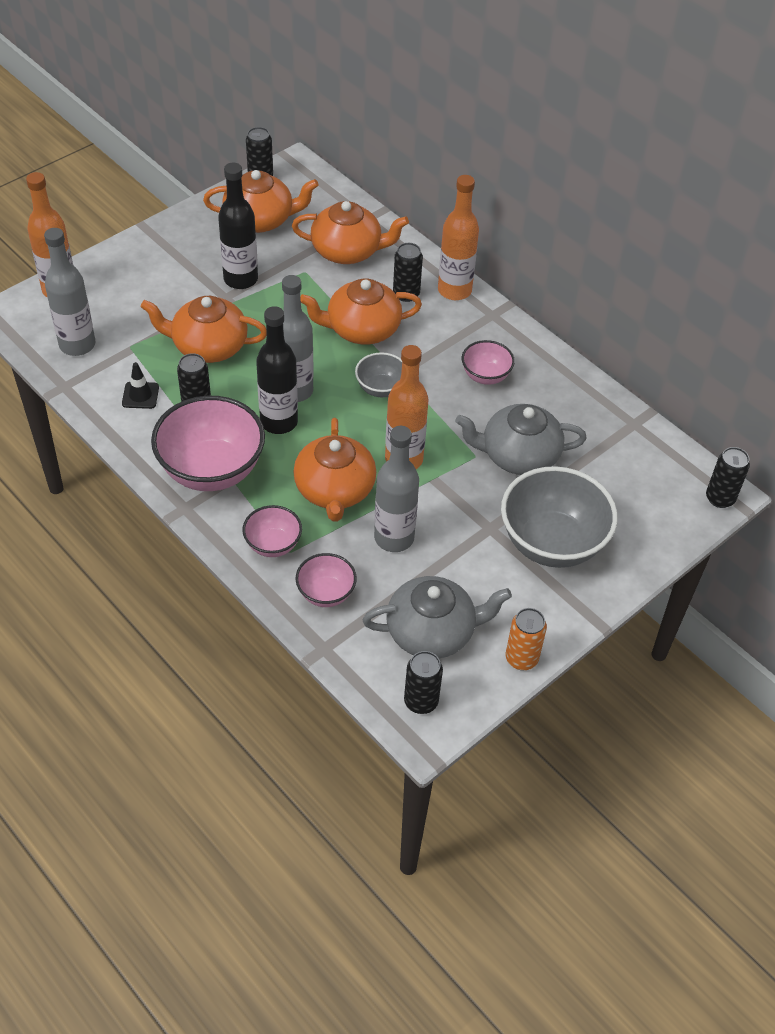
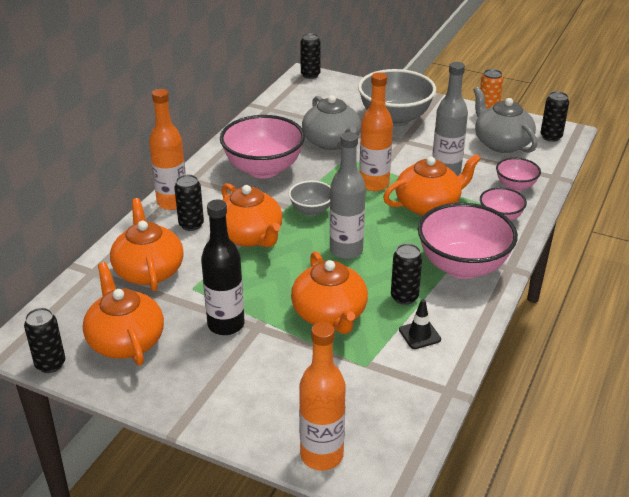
camera: 110 degrees left, 15 degrees down
grey bottle [44,228,95,356] -> none
black bottle [256,306,298,434] -> none
pink bowl [462,340,515,385] -> pink bowl [220,115,305,178], size x1.95

